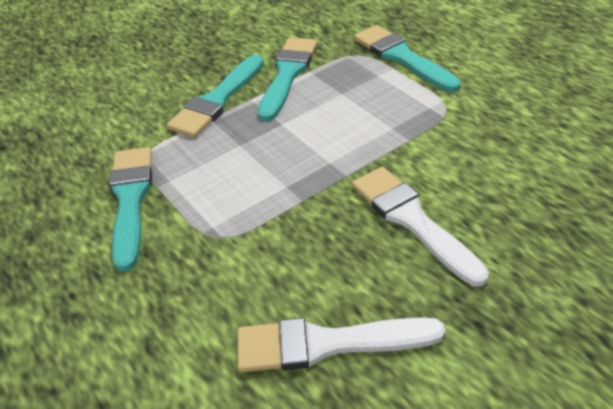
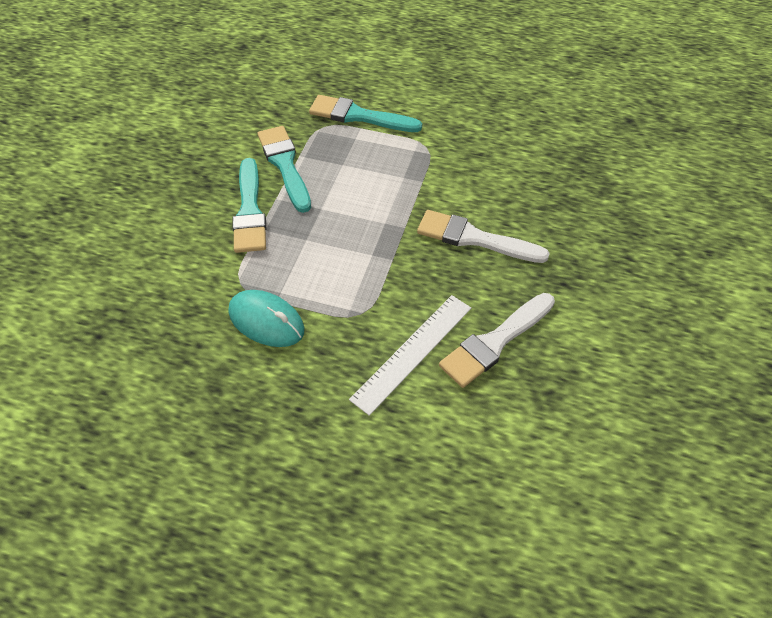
camera: 40 degrees left, 10 degrees up
turquoise brush [109,147,152,271] -> turquoise mouse [228,290,305,347]
none -> white ruler [349,295,471,416]

